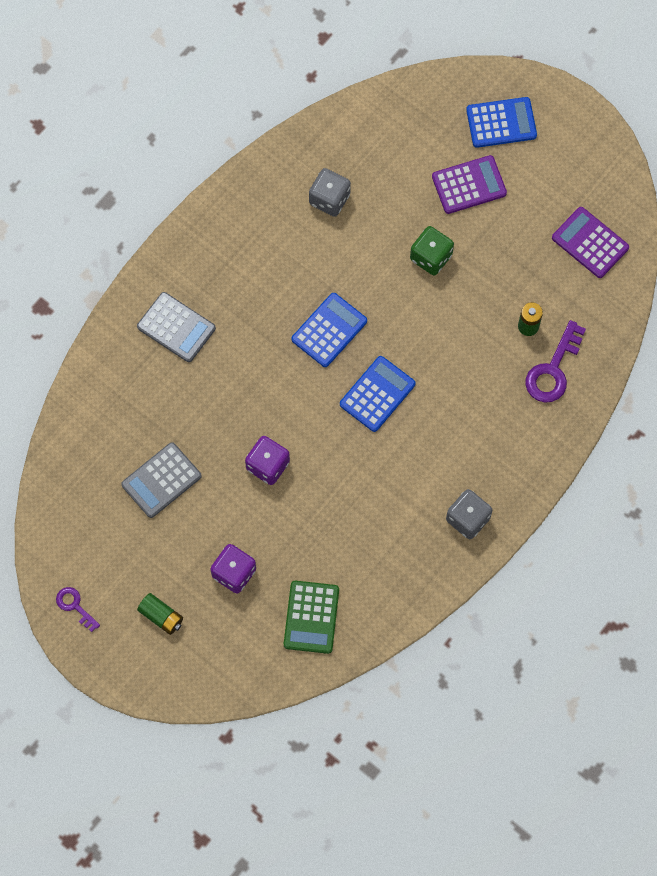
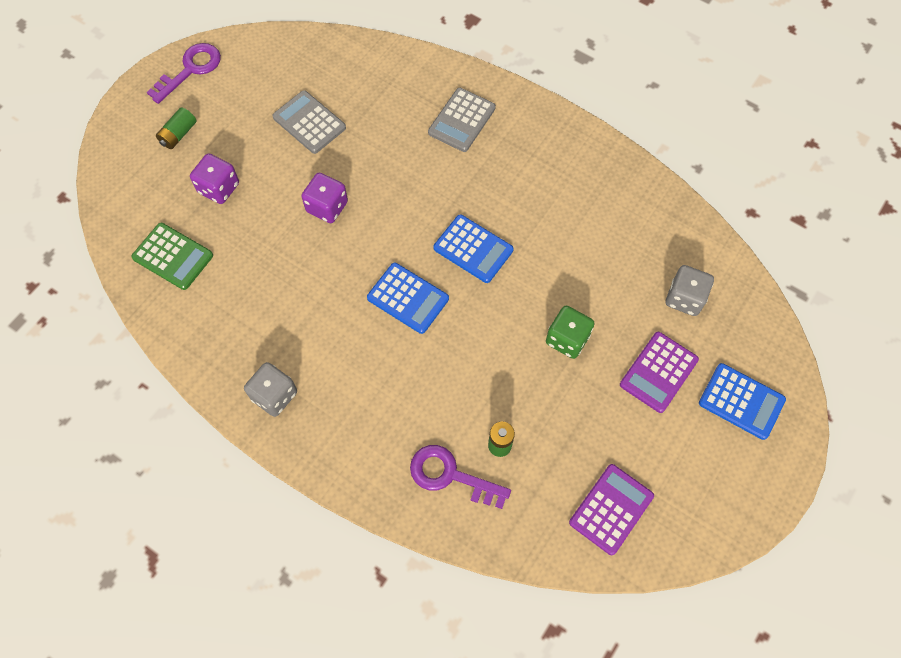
camera: 85 degrees right, 5 degrees down
purple key [56,587,100,632] -> purple key [147,43,221,104], size x1.75
green calculator [284,581,339,654] -> green calculator turned 150 degrees counterclockwise [131,223,213,290]
grey dice [309,168,351,217] -> grey dice moved to [666,265,714,316]
purple calculator [432,155,507,214] -> purple calculator turned 60 degrees clockwise [620,332,699,413]
blue calculator [466,97,537,148] -> blue calculator turned 45 degrees counterclockwise [699,363,786,440]

